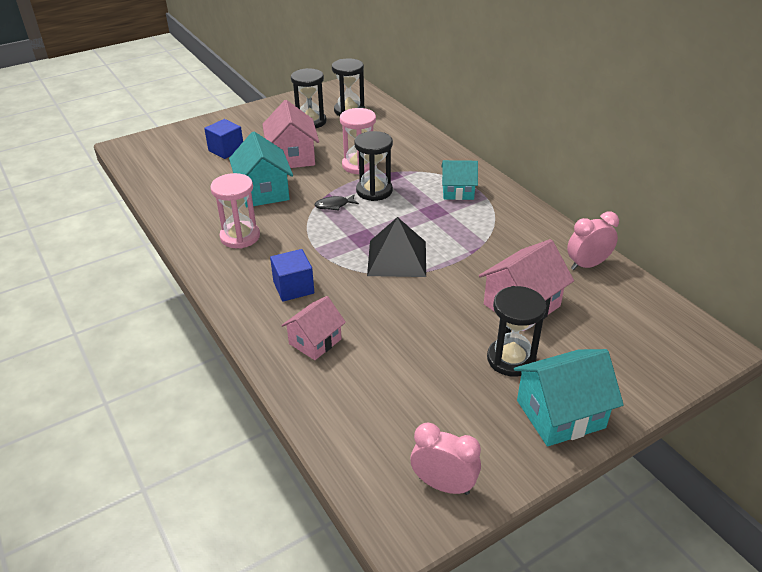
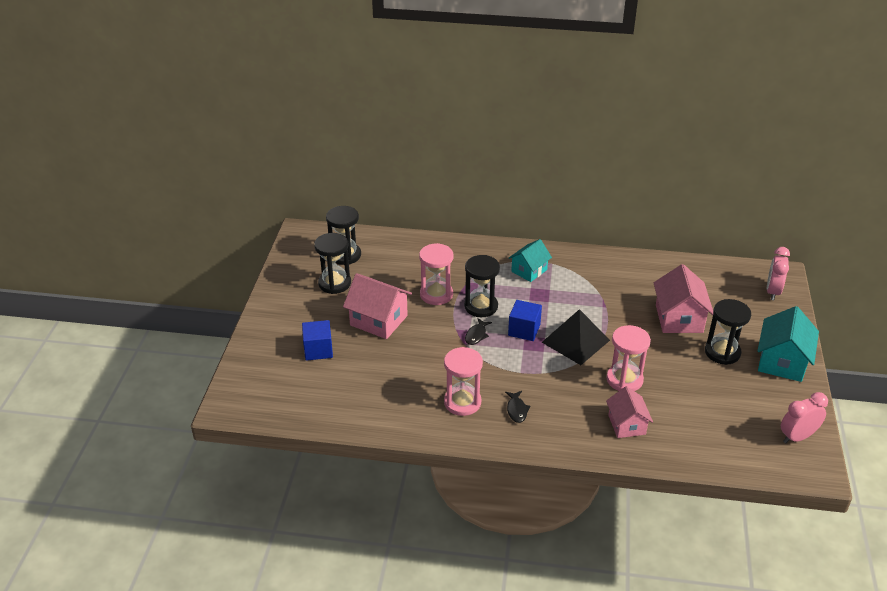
camera: 50 degrees left, 0 degrees up
turquoise house [229,132,293,207] -> none
blue cube [270,249,314,302] -> blue cube moved to [508,300,542,341]
pink clock [567,211,619,270] -> pink clock moved to [767,247,790,300]
none -> black fish [505,391,530,423]
none -> pink hourglass [606,325,651,391]

